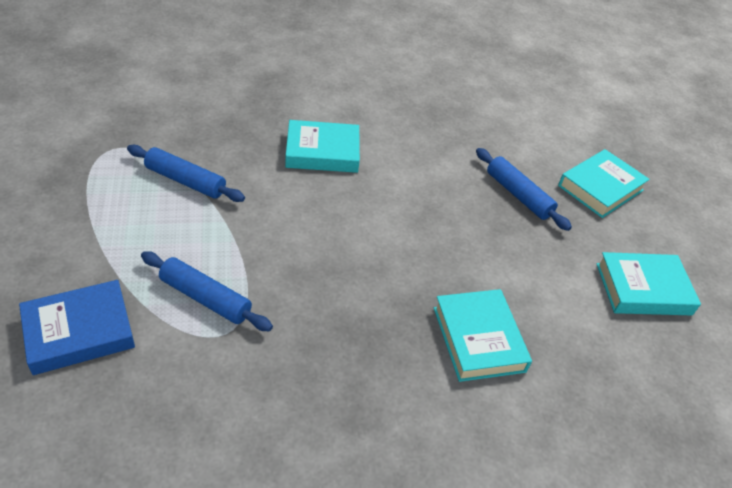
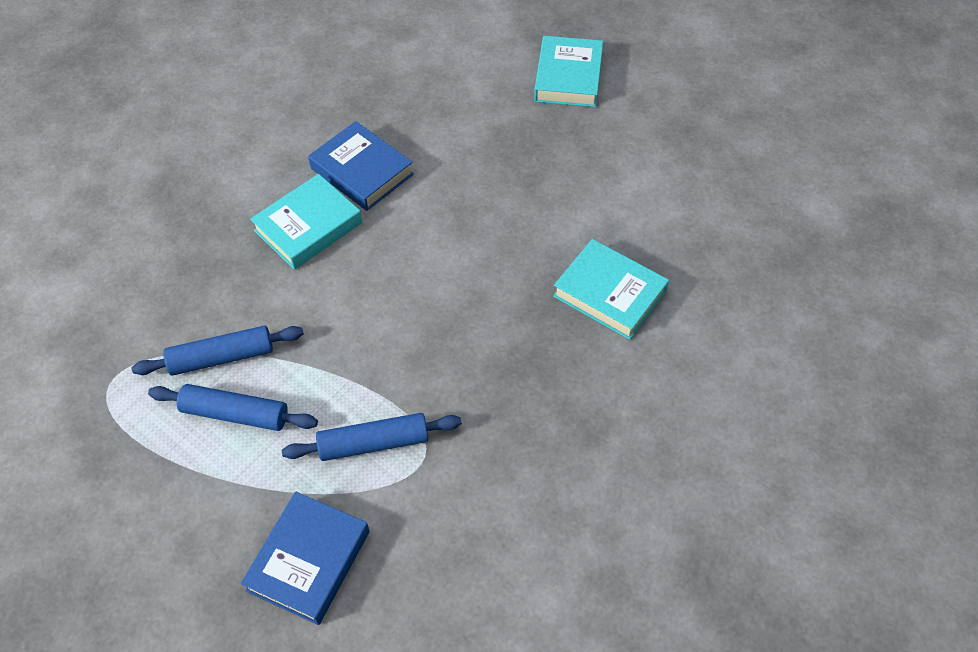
camera: 35 degrees left, 10 degrees up
blue rolling pin [476,148,572,231] -> blue rolling pin moved to [148,384,318,431]
turquoise book [597,252,701,315] -> none
none -> blue book [308,121,414,211]

